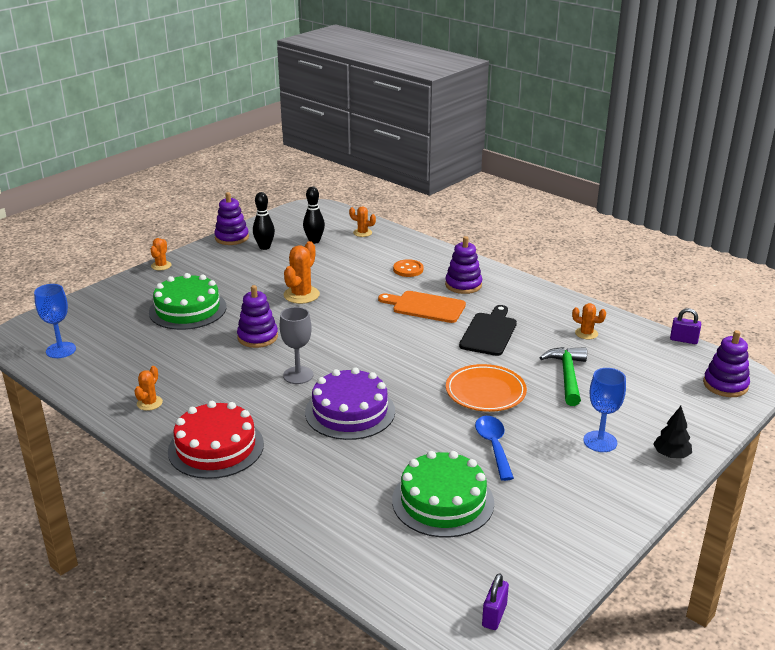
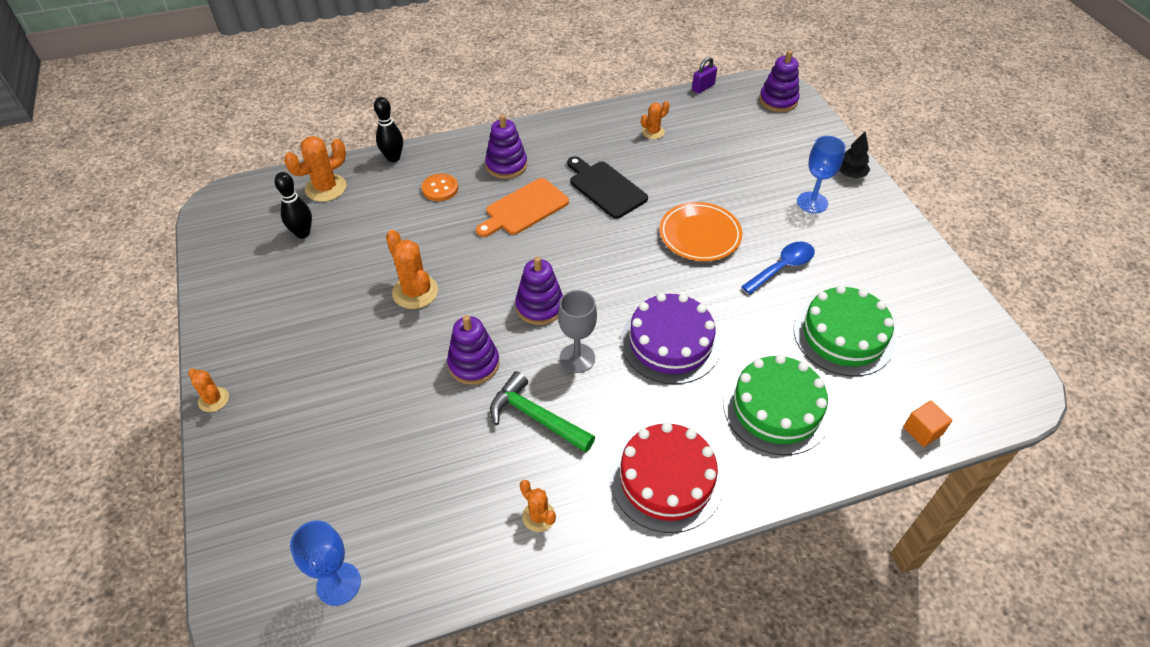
camera: 60 degrees left, 20 degrees up
green cake [149,273,227,330] -> green cake moved to [723,354,831,455]
purple stacking toy [214,192,249,245] -> purple stacking toy moved to [515,256,563,325]
black bowling pin [253,192,275,250] -> black bowling pin moved to [374,97,403,162]
orange cactus [349,206,376,237] -> orange cactus [284,136,347,202], size x1.69
blue spoon [475,416,514,481] -> blue spoon turned 120 degrees clockwise [741,242,815,294]
purple padlock [482,573,509,630] -> none
green hammer [539,347,587,406] -> green hammer moved to [490,371,595,453]
none -> orange cube [903,401,952,447]

